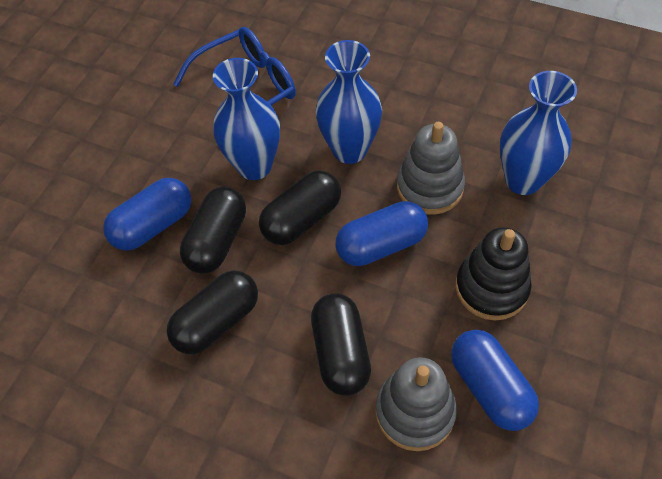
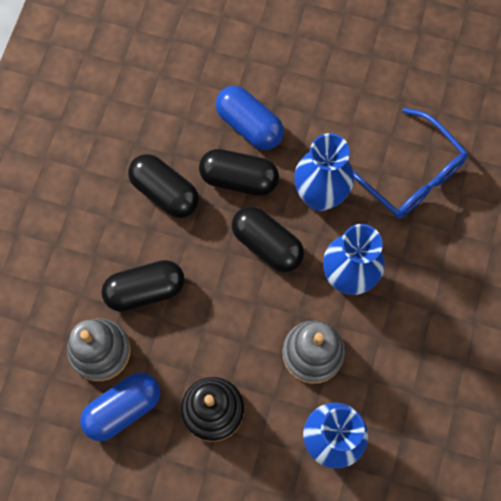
camera: 80 degrees right, 15 degrees up
blue capsule [335,201,428,266] -> none

